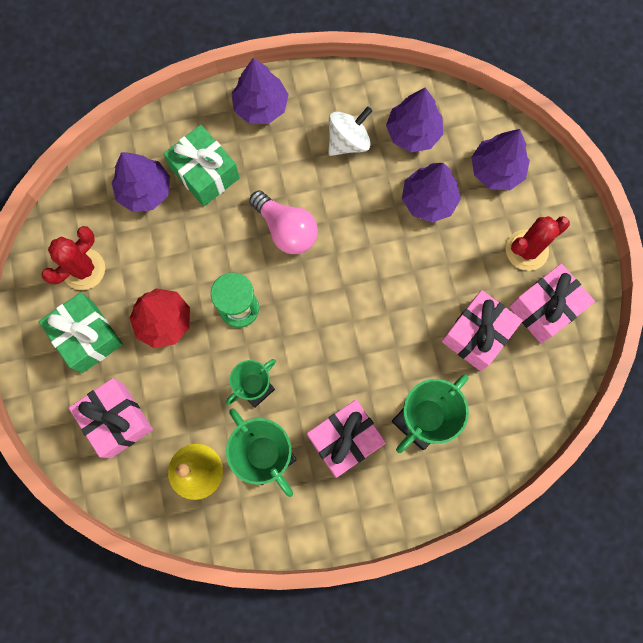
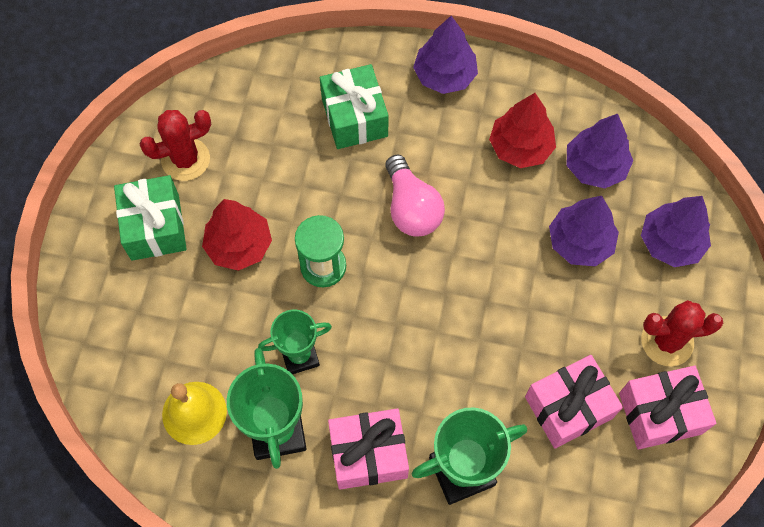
camera: 25 degrees right, 10 degrees down
pink gift [69,378,153,458] -> none
purple tree [112,152,170,212] -> none
white spinning top [328,106,372,156] -> red tree [489,93,556,168]

